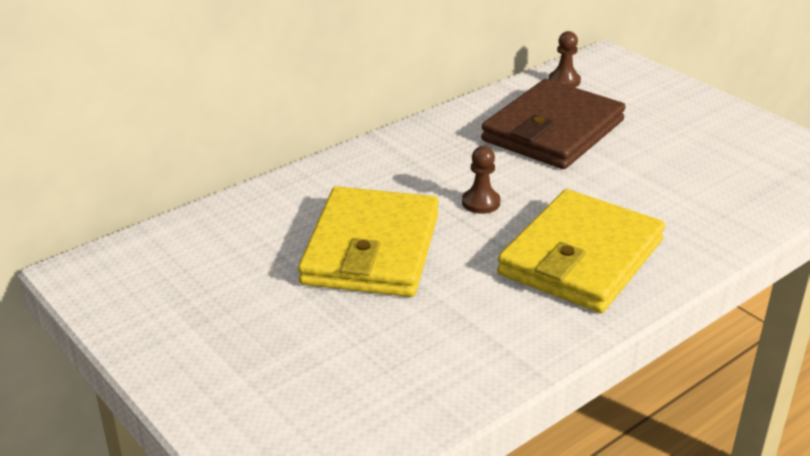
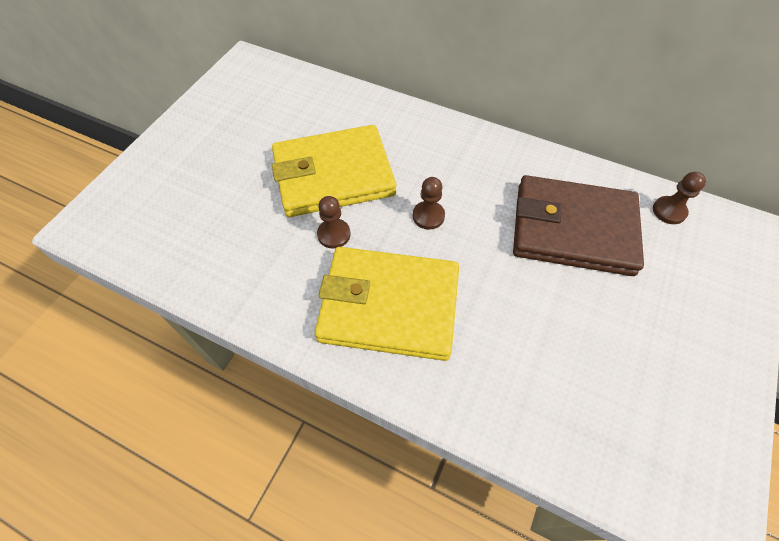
camera: 65 degrees right, 25 degrees up
none -> brown pawn [317,196,351,249]

